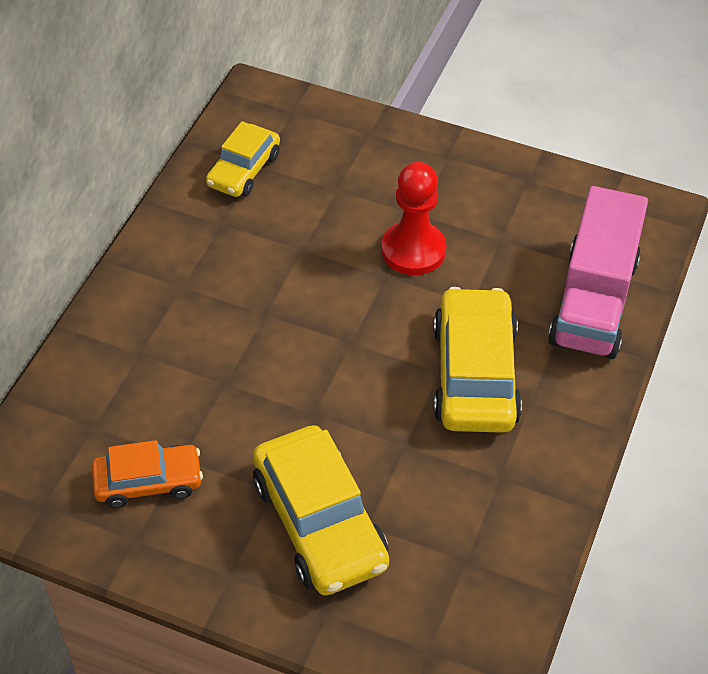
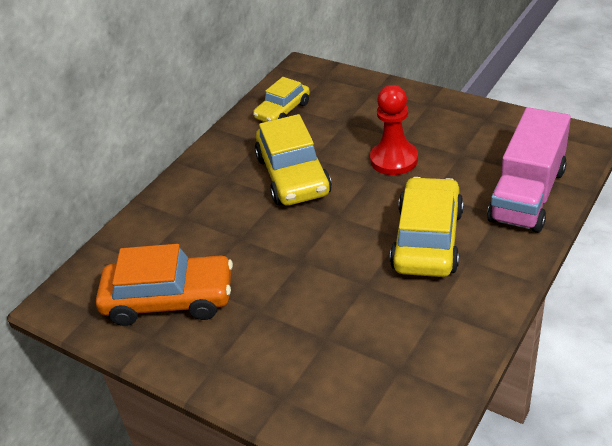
camera: 15 degrees right, 10 degrees down
orange car [92,440,203,508] -> orange car [96,244,233,326], size x1.64
yellow car [253,425,389,595] -> yellow car moved to [255,114,332,206]

